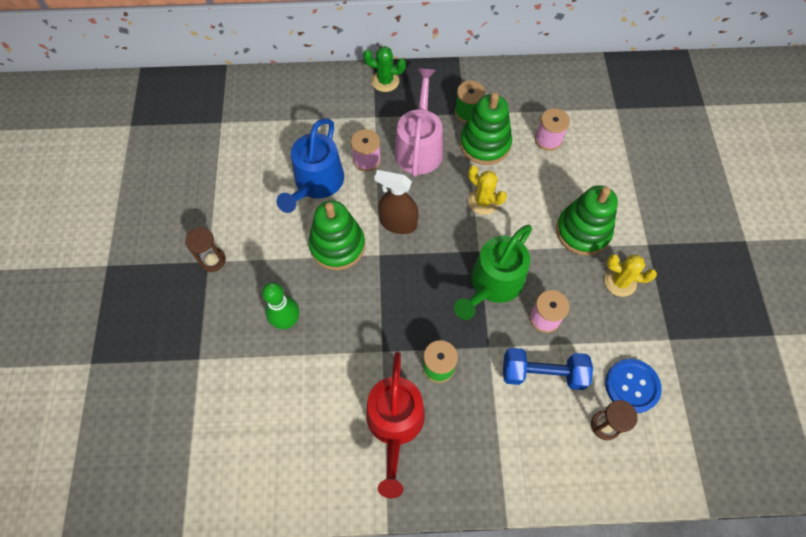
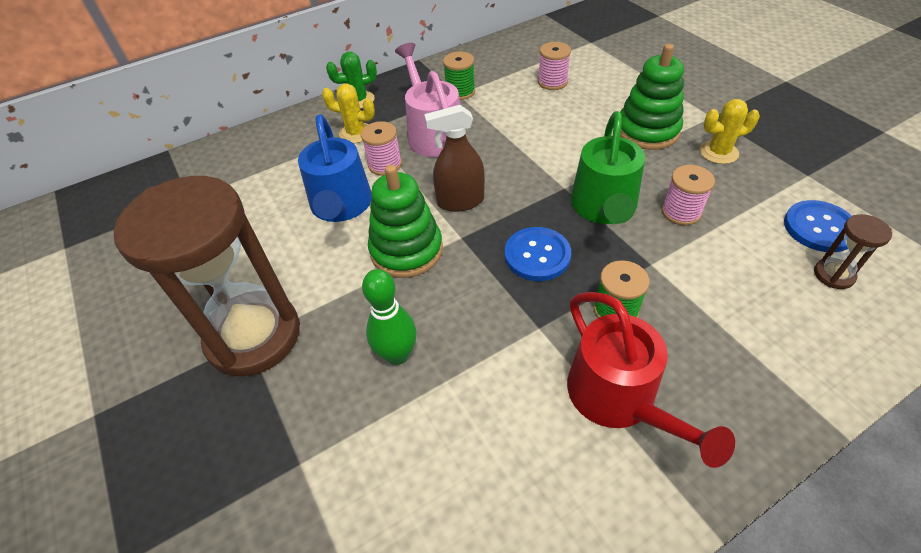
camera: 25 degrees left, 15 degrees down
brown hourglass [185,227,226,272] -> brown hourglass [113,176,300,377], size x2.48
green stacking toy [460,92,512,165] -> none
yellow cactus [468,165,507,215] -> yellow cactus moved to [322,83,375,144]
blue dumbbell [503,348,593,390] -> none
none -> blue button [505,227,571,281]

